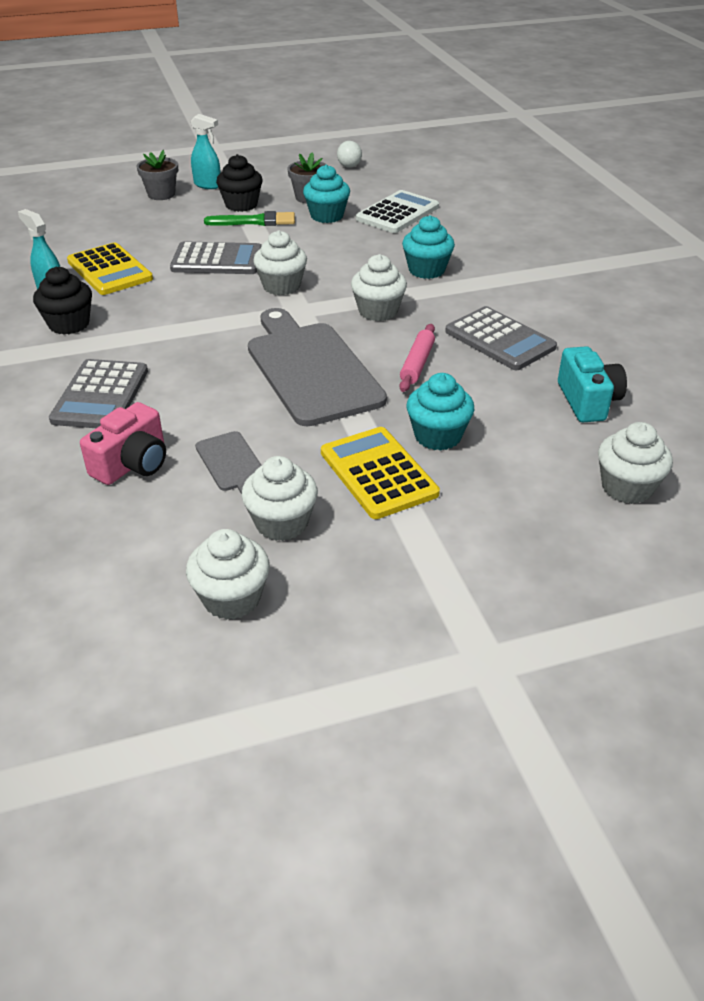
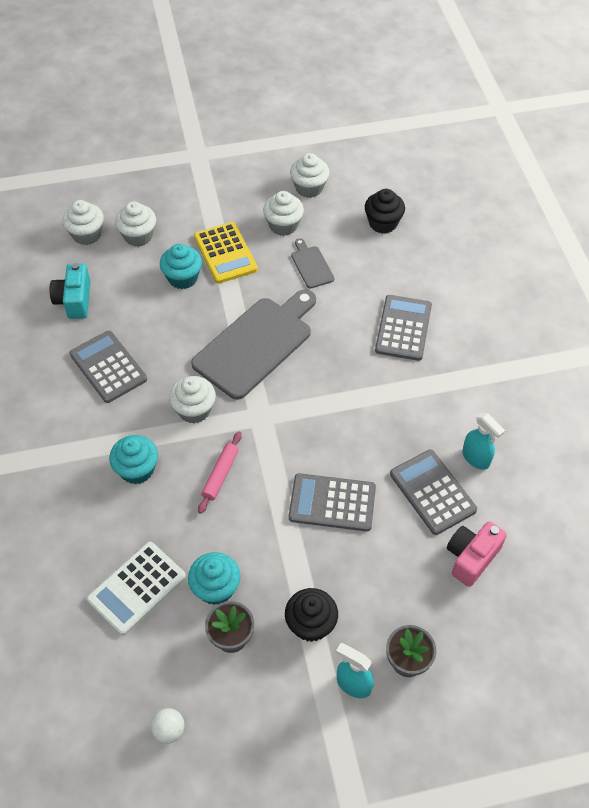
camera: 175 degrees left, 15 degrees up
black cupcake [33,267,92,335] -> black cupcake moved to [365,189,405,234]
yellow calculator [67,242,153,295] -> grey calculator [390,449,477,535]
pink camera [80,402,166,485] -> pink camera moved to [447,521,507,587]
green brush [204,211,295,226] -> none
grey cutting board [248,308,387,426] -> grey cutting board turned 120 degrees counterclockwise [191,289,316,400]
white cupcake [253,231,307,295] -> white cupcake moved to [115,201,156,247]
pink rolling pin [399,324,435,392] -> pink rolling pin moved to [198,432,242,514]

